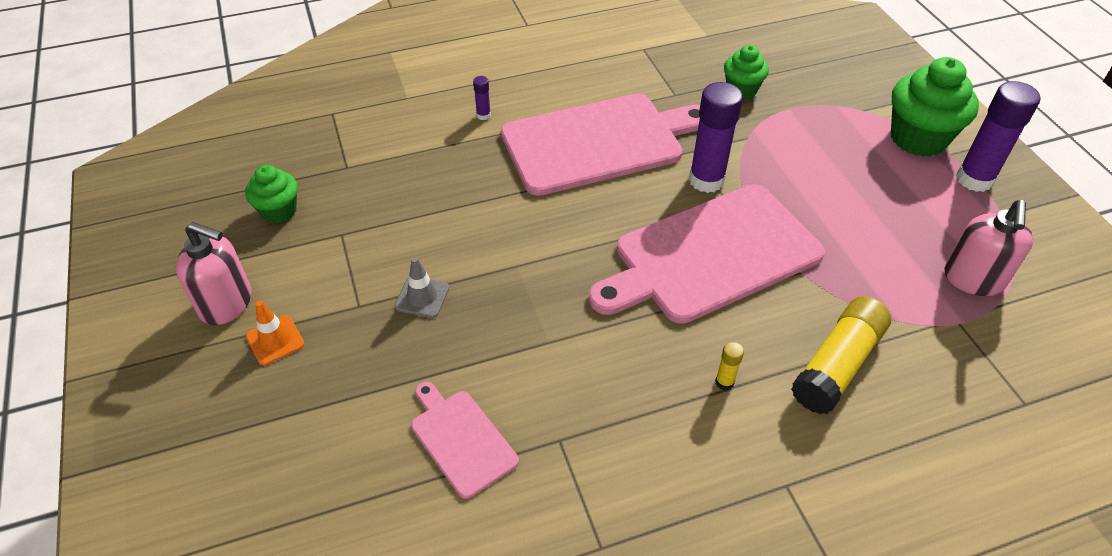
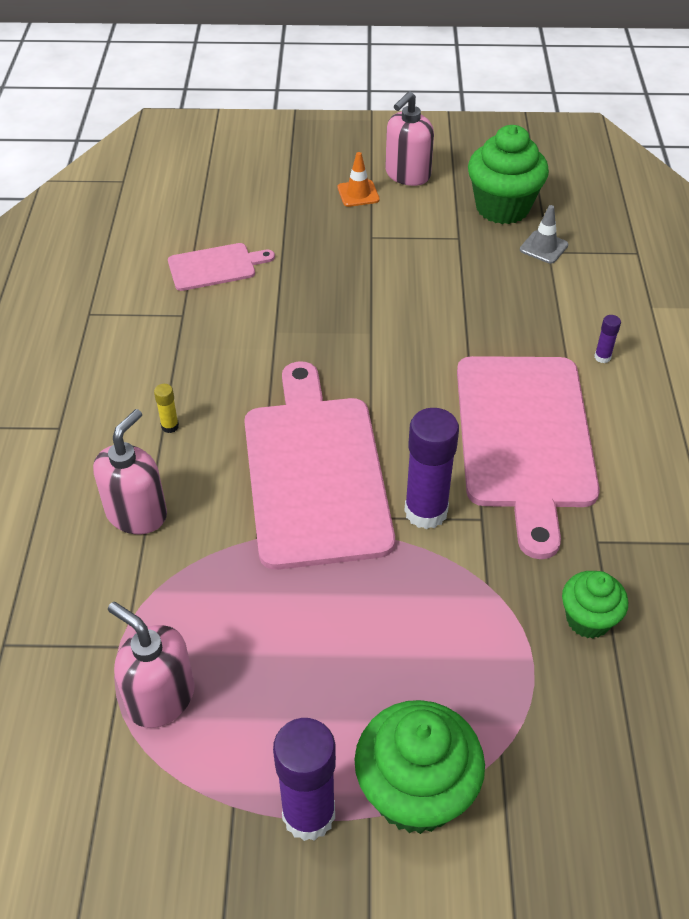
camera: 110 degrees right, 0 degrees up
green cupcake [245,165,298,223] -> green cupcake [468,125,549,224], size x1.72
grey traffic cone [395,257,449,318] -> grey traffic cone moved to [520,205,568,264]
yellow glue stick [791,296,891,414] -> pink soap dispenser [93,409,167,534]

